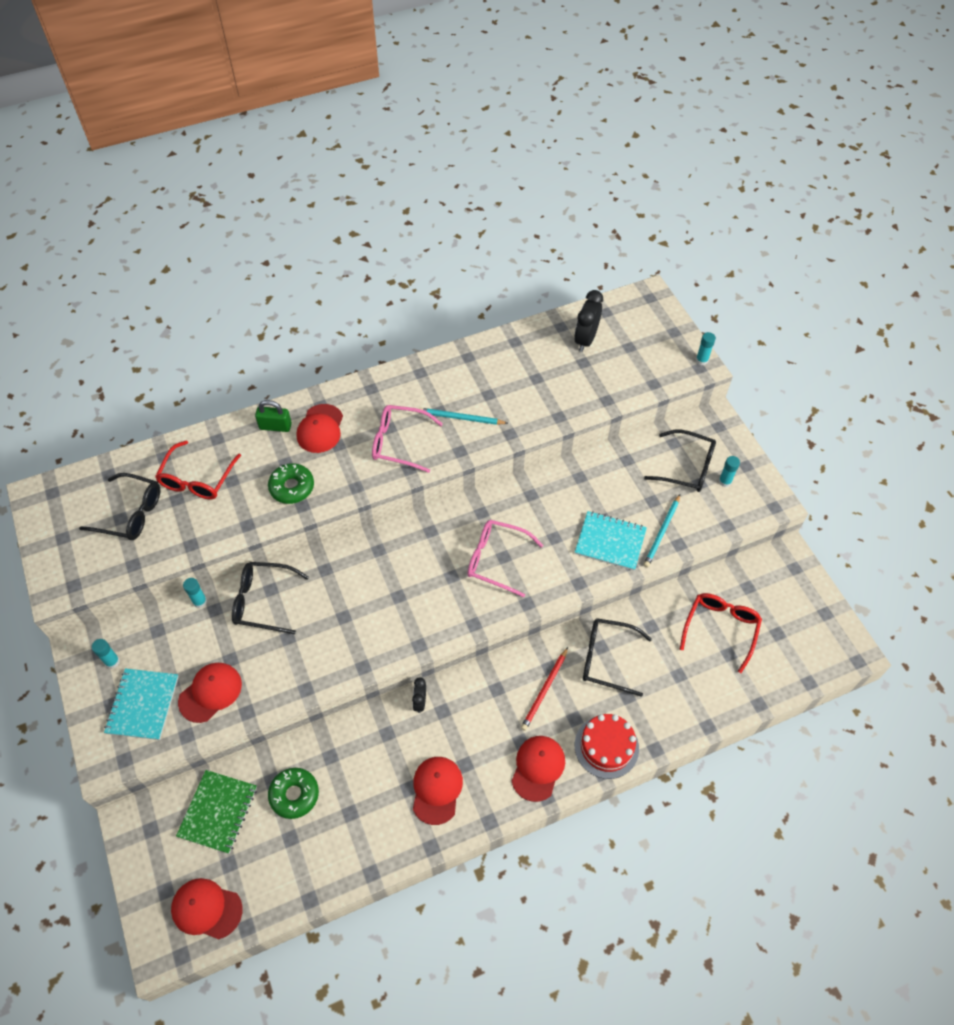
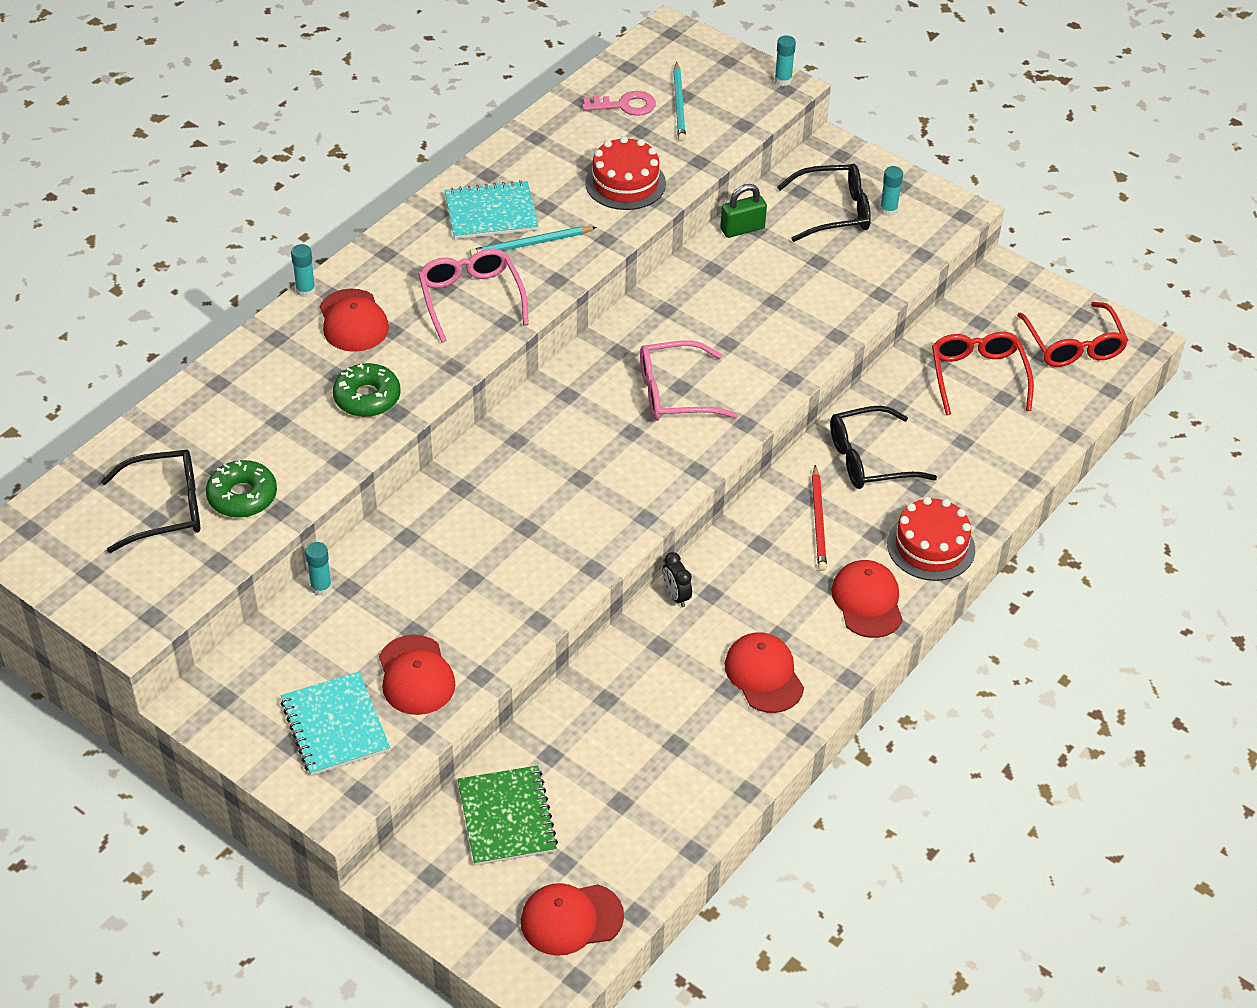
camera: 30 degrees left, 10 degrees down
turquoise glue stick [92,639,120,669] -> turquoise glue stick moved to [291,244,316,297]
red glasses [155,441,241,499] -> red glasses moved to [1017,302,1128,367]
red cap [178,663,242,723] -> red cap turned 150 degrees clockwise [379,635,456,715]
black glasses [232,562,309,634] -> none
green padlock [255,400,292,432] -> green padlock moved to [720,184,767,238]
green donut [268,768,319,819] -> green donut moved to [206,460,277,518]
pink glasses [372,405,443,473] -> pink glasses turned 90 degrees clockwise [418,248,529,343]
black clock [574,290,603,352] -> pink key [582,91,656,116]
turquoise notebook [575,511,647,571] -> turquoise notebook moved to [444,180,538,239]
turquoise pencil [643,494,680,567] -> turquoise pencil moved to [673,62,686,142]
none -> red cake [585,136,666,210]

